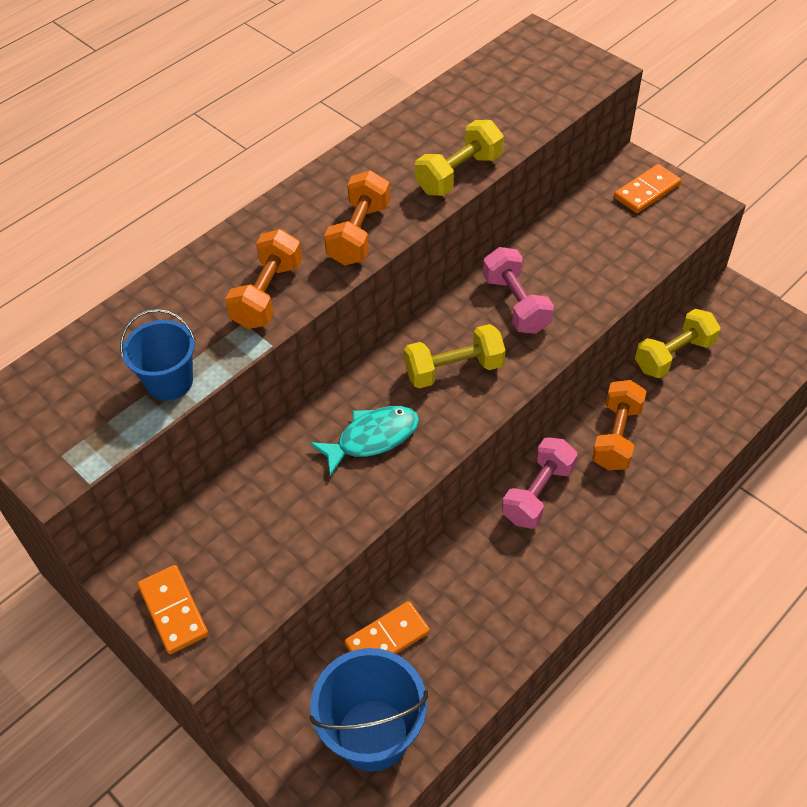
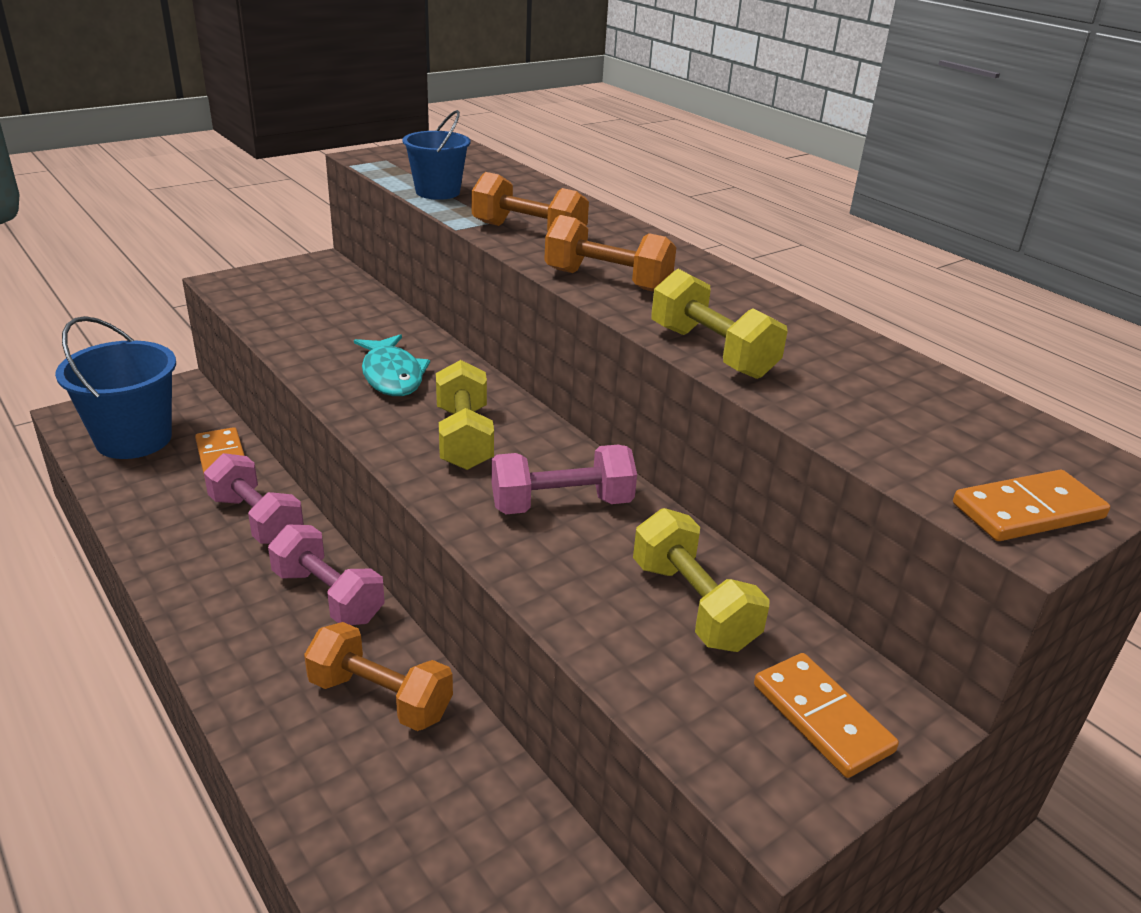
camera: 95 degrees right, 20 degrees down
orange domino [138,565,208,654] -> orange domino moved to [953,470,1110,541]
yellow dumbbell [635,309,721,378] -> yellow dumbbell moved to [633,508,770,652]
none -> pink dumbbell [204,453,304,544]

